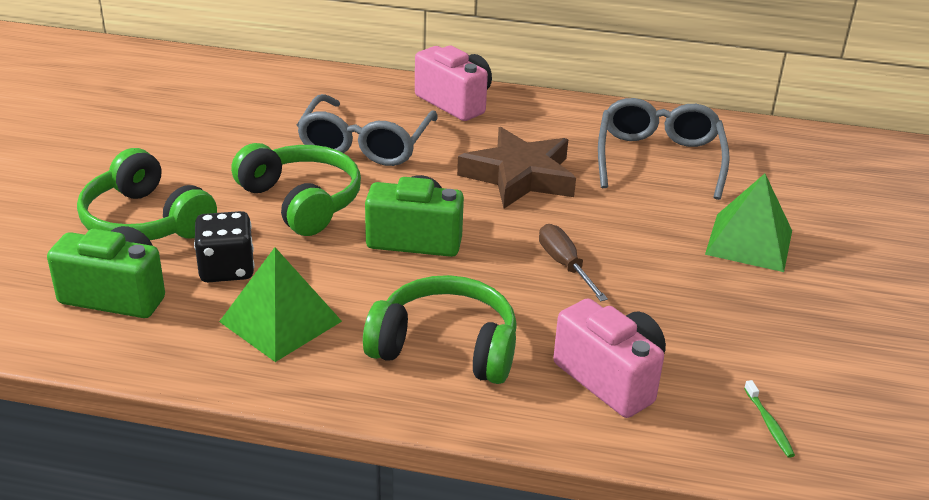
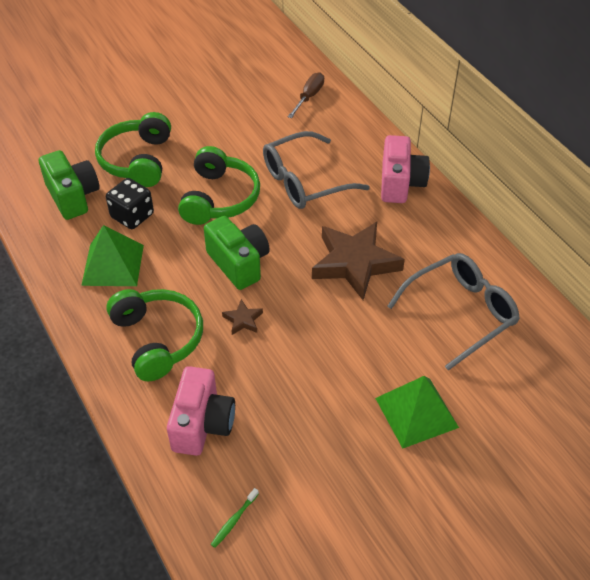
camera: 50 degrees right, 15 degrees up
brown screwdriver [539,224,608,301] -> brown screwdriver moved to [288,72,324,118]
none -> brown star [222,299,263,335]

